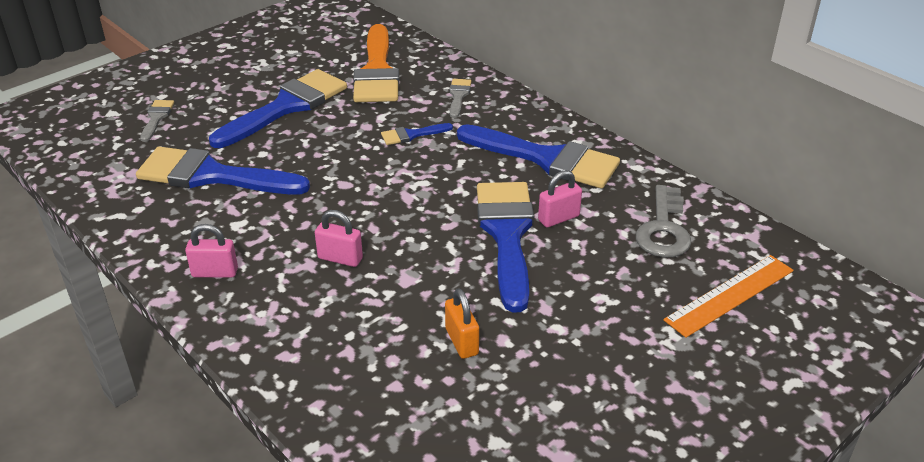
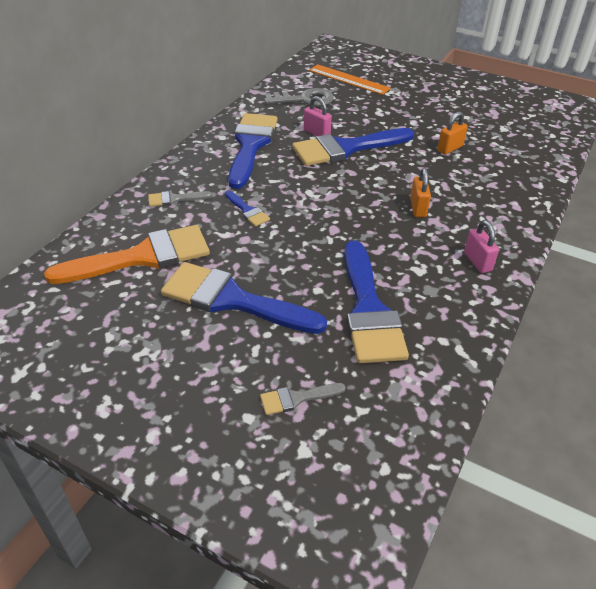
camera: 110 degrees left, 5 degrees up
pink padlock [315,210,363,267] -> orange padlock [410,168,431,217]

